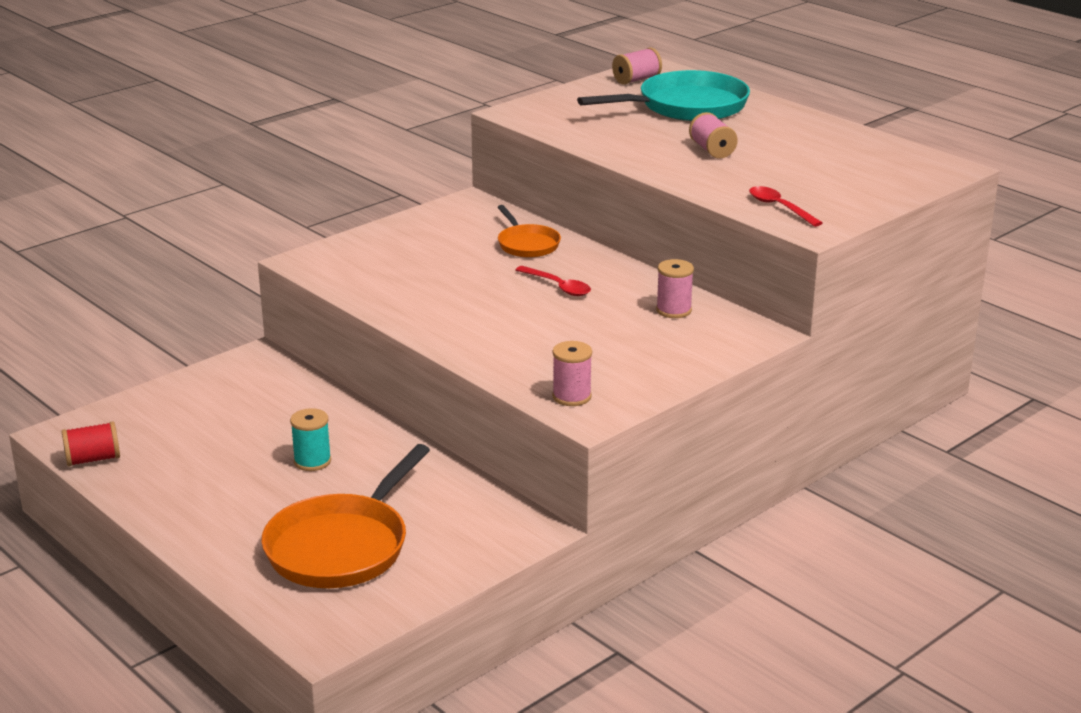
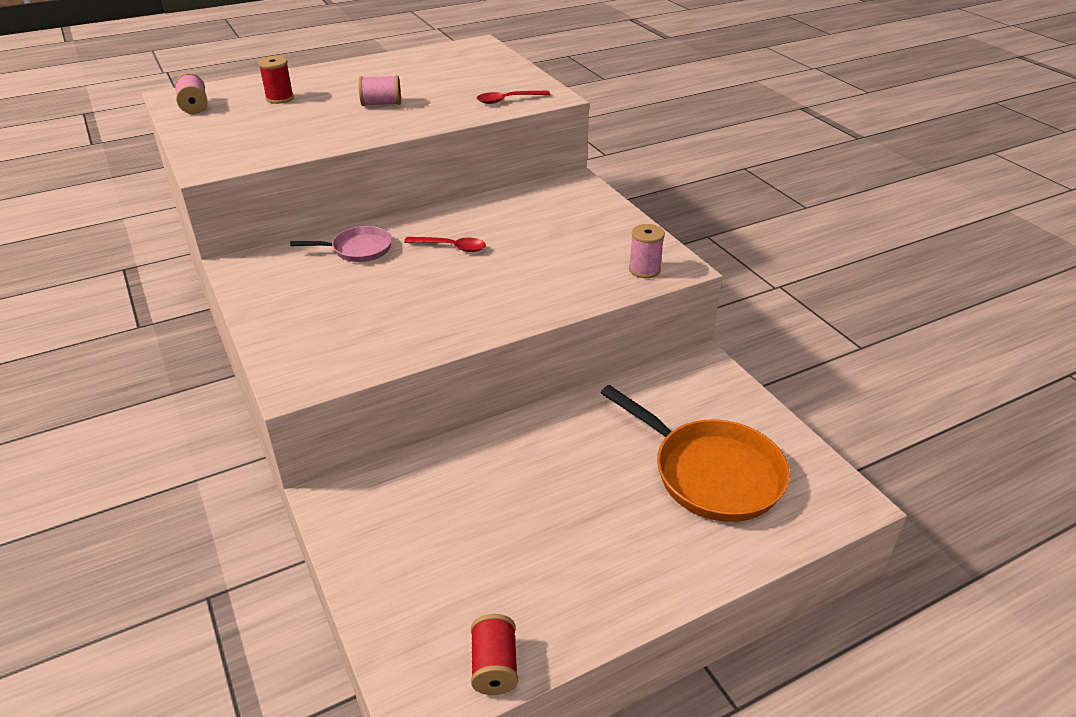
camera: 75 degrees left, 10 degrees up
turquoise spool [290,408,331,471] -> none
orange pan [498,205,561,258] -> pink pan [290,226,392,262]
red spoon [515,266,591,296] -> red spoon turned 45 degrees clockwise [404,237,486,252]
turquoise pan [577,70,750,121] -> red spool [258,56,294,104]
pink spool [656,259,694,318] -> none

